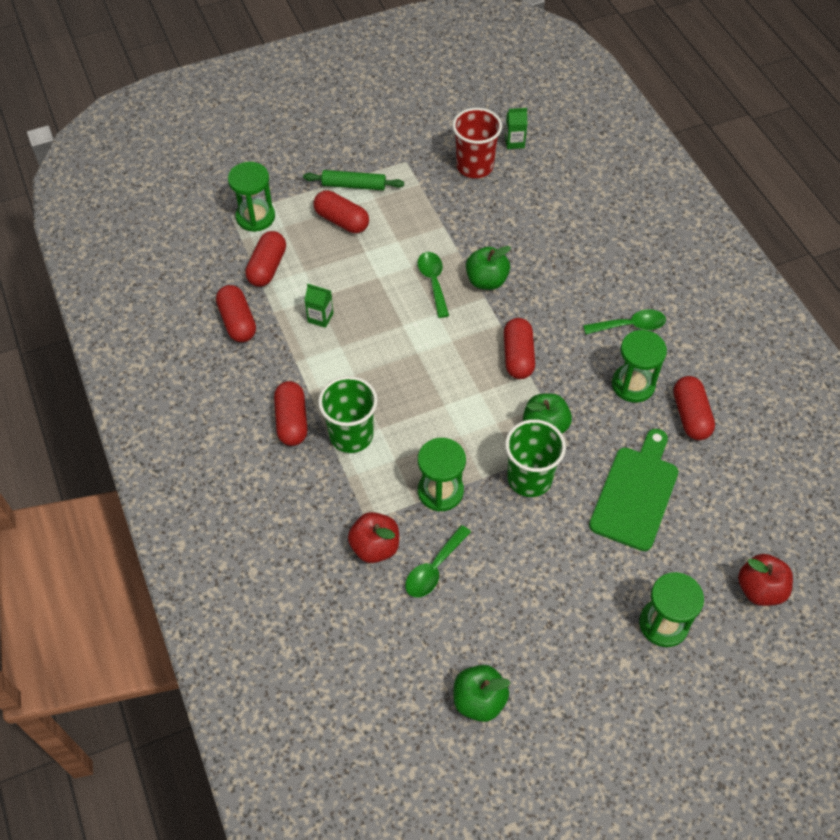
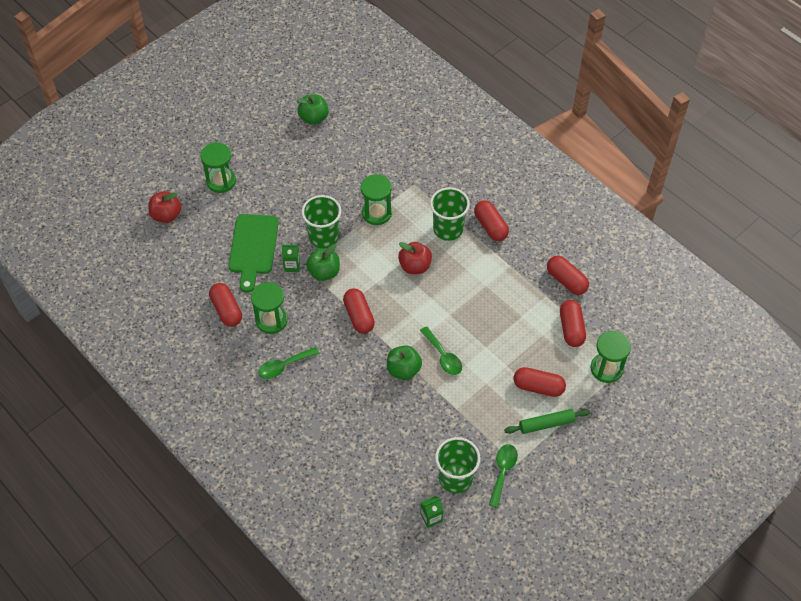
camera: 160 degrees right, 0 degrees up
green carton [305,284,333,328] -> green carton moved to [282,245,300,272]
red apple [348,512,399,563] -> red apple moved to [398,242,432,274]
green spoon [405,525,471,597] -> green spoon moved to [489,444,518,508]
red cup [452,108,502,178] -> green cup [435,437,480,493]

